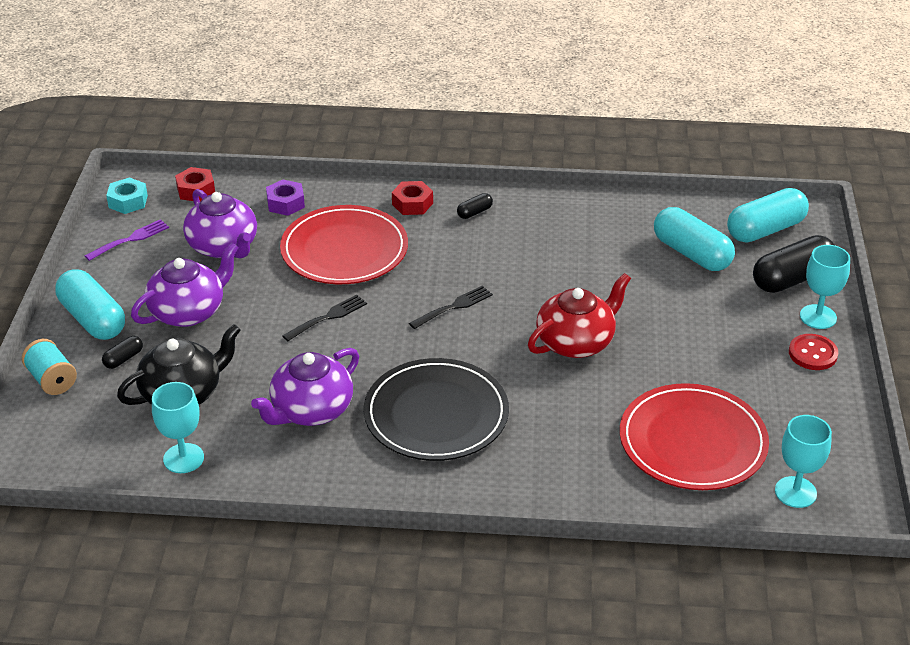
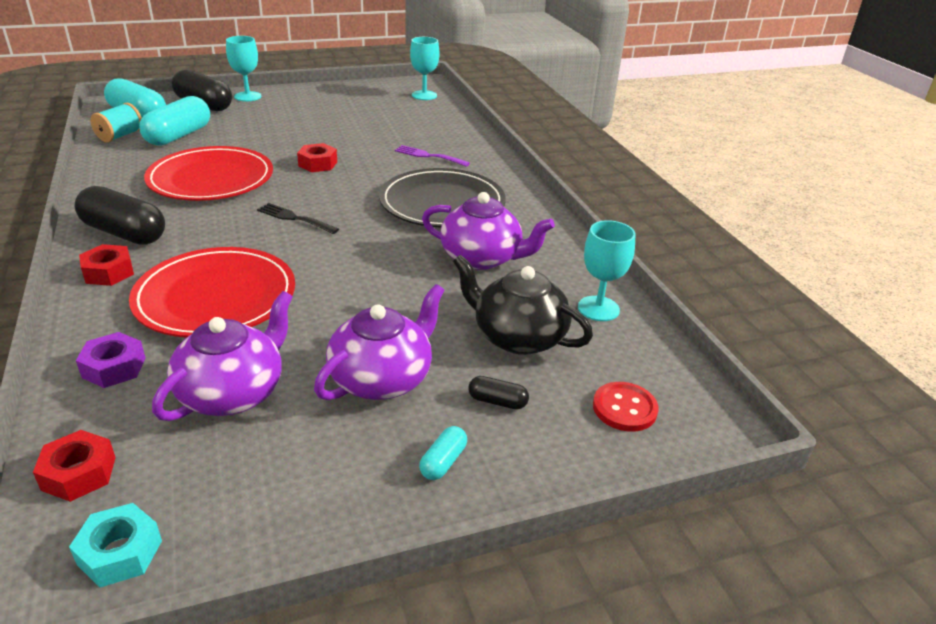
camera: 115 degrees left, 5 degrees down
turquoise spool [22,339,77,395] -> turquoise spool moved to [90,103,142,142]
turquoise capsule [55,269,125,340] -> turquoise capsule [419,426,467,480], size x0.45
purple fork [85,219,169,261] -> purple fork moved to [395,145,470,167]
purple teapot [131,243,239,327] -> purple teapot turned 105 degrees clockwise [314,284,445,400]
black fork [282,295,367,341] -> none
black capsule [457,193,493,219] -> black capsule [74,186,165,245], size x2.20
red teapot [528,273,631,358] -> red nut [297,143,337,172]
red plate [620,383,769,490] -> red plate moved to [144,146,273,201]
red button [789,334,838,370] -> red button moved to [593,382,659,432]

